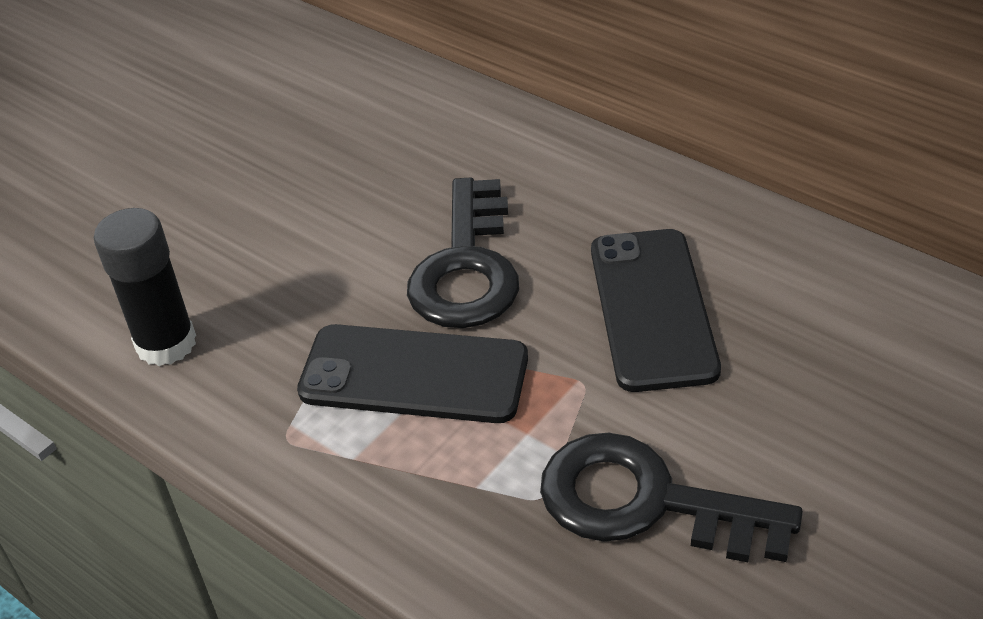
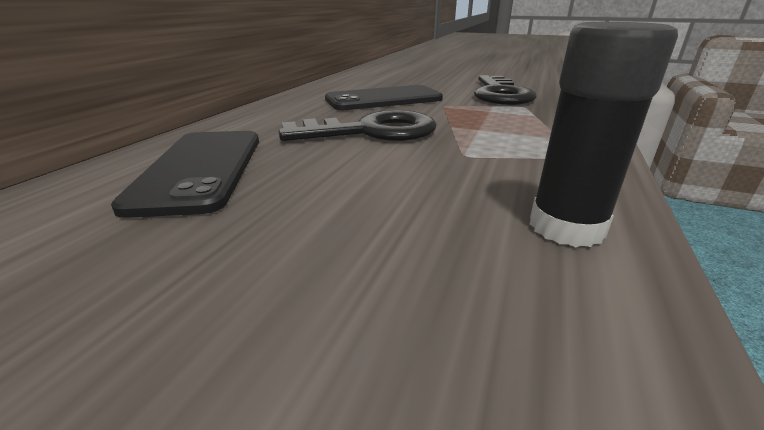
camera: 110 degrees left, 15 degrees down
black phone [297,324,528,423] -> black phone moved to [111,131,259,218]

